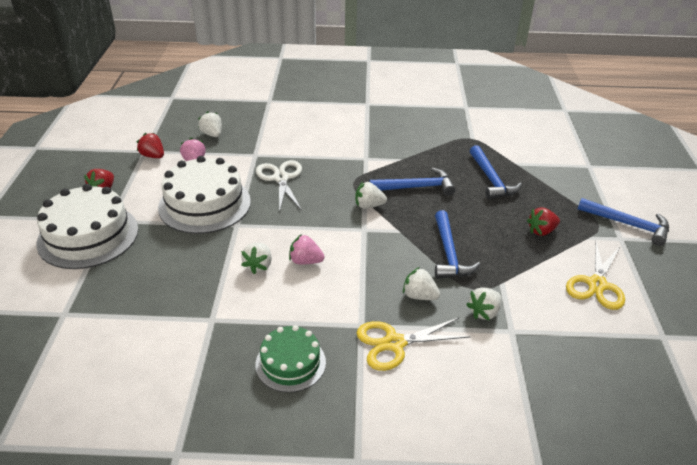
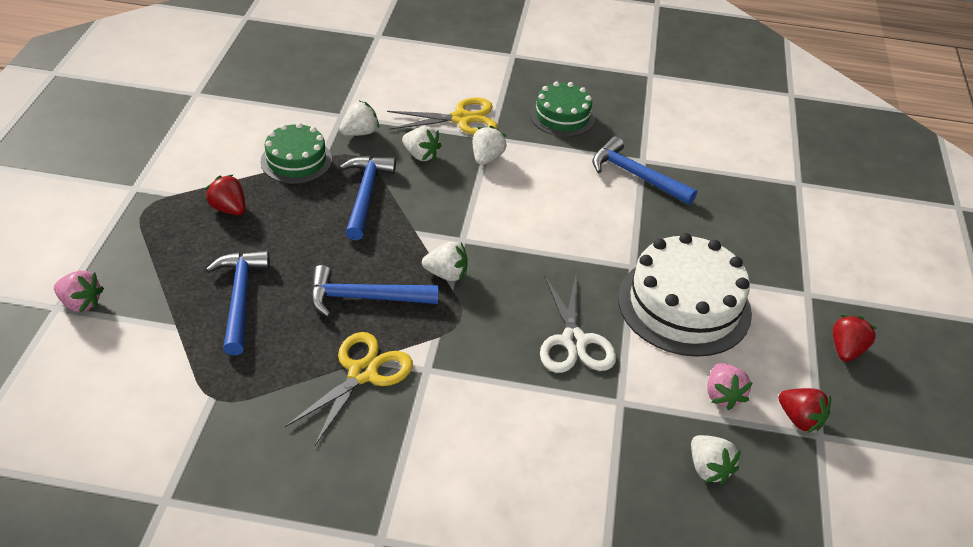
camera: 175 degrees left, 5 degrees up
white cake [36,184,138,269] -> none
white strawberry [241,243,272,274] -> white strawberry moved to [473,126,507,165]
pink strawberry [289,234,325,264] -> pink strawberry moved to [54,270,104,313]
red strawberry [527,207,560,236] -> red strawberry turned 120 degrees counterclockwise [205,174,246,215]
yellow scissors [566,241,625,310] -> yellow scissors moved to [285,332,413,445]
blue hammer [578,198,669,246] -> blue hammer moved to [592,136,697,205]
none -> green cake [260,123,332,184]

